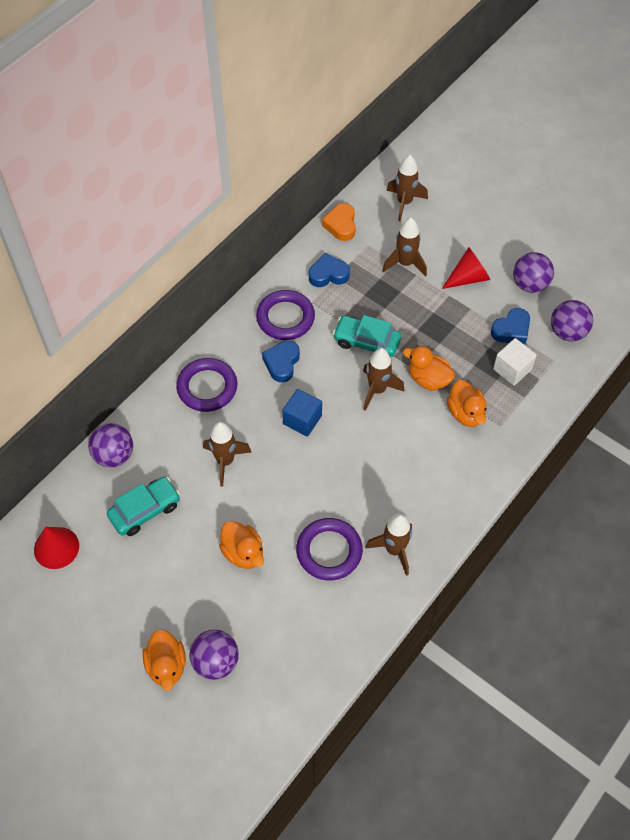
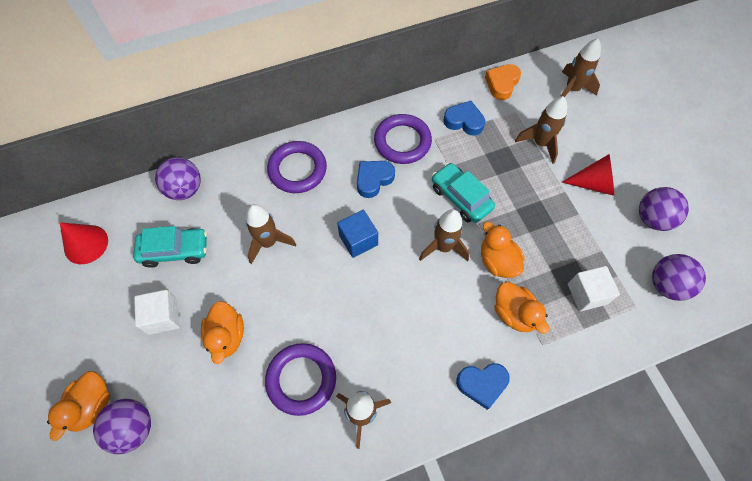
camera: 30 degrees right, 5 degrees up
orange duck [447,380,487,427] -> orange duck turned 45 degrees counterclockwise [494,282,549,334]
blue heart [491,308,530,344] -> blue heart moved to [456,363,510,410]
none -> white cube [134,290,180,335]

